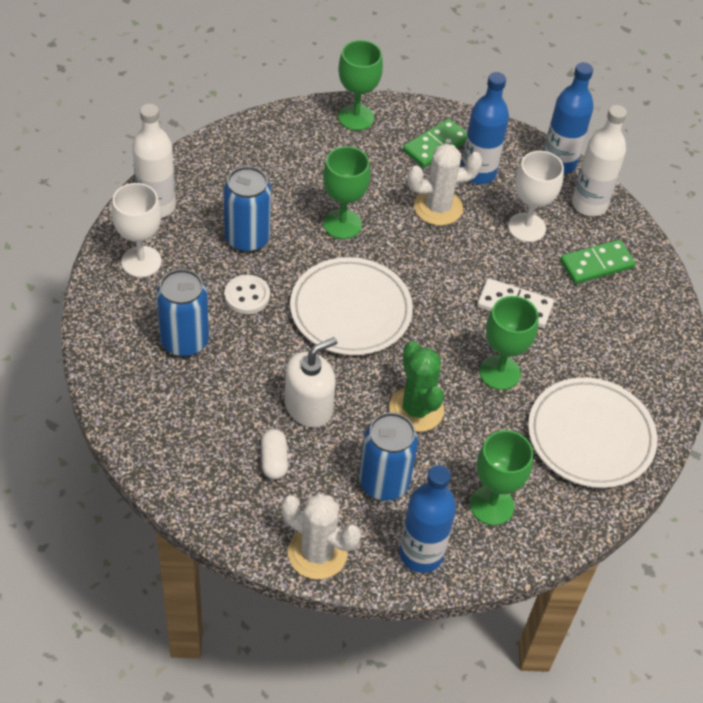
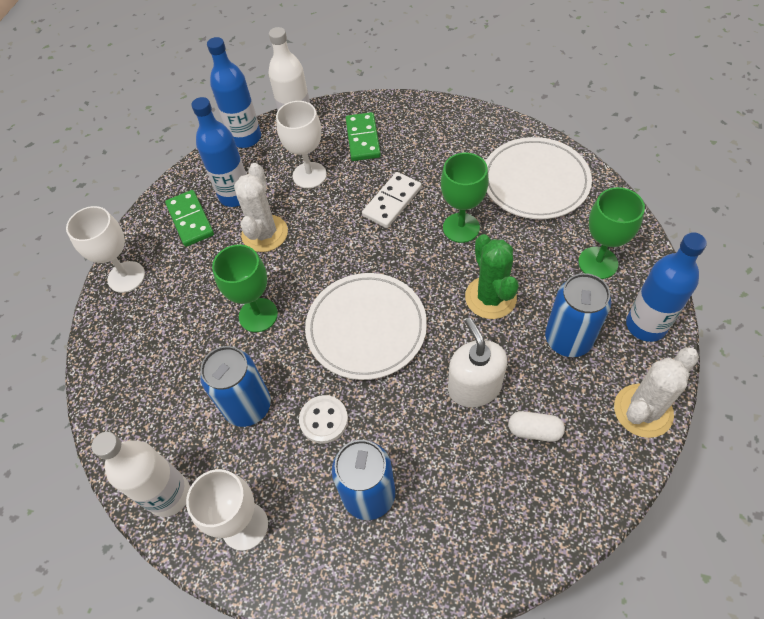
camera: 65 degrees left, 5 degrees up
green goblet [338,40,383,131] -> white goblet [66,206,145,293]
green cactus [389,341,444,432] -> green cactus turned 75 degrees clockwise [465,234,519,319]

